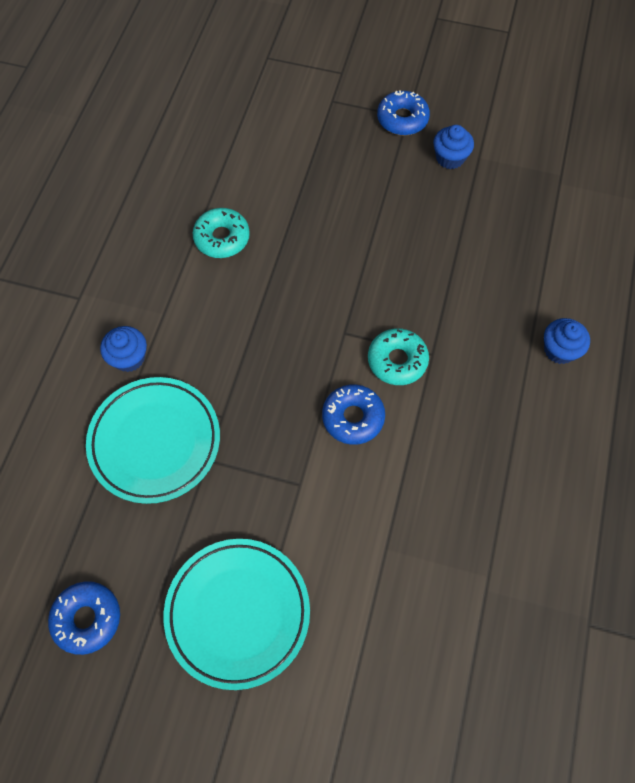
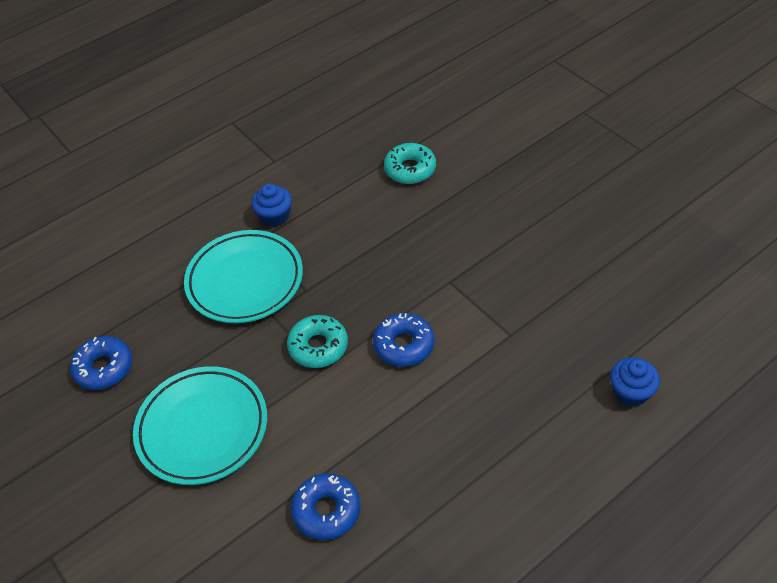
camera: 40 degrees right, 15 degrees down
turquoise donut [368,328,429,385] -> turquoise donut moved to [287,315,348,368]
blue donut [377,90,430,136] -> blue donut moved to [291,473,360,540]
blue cupcake [433,125,474,169] -> none

